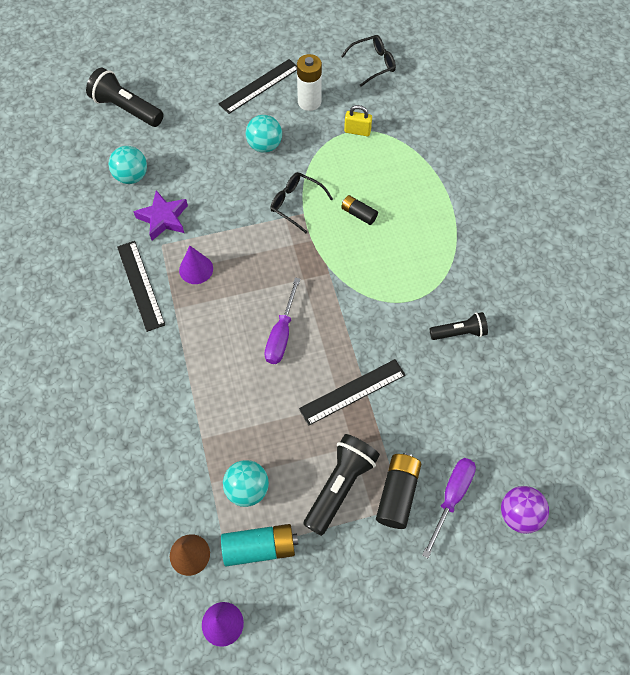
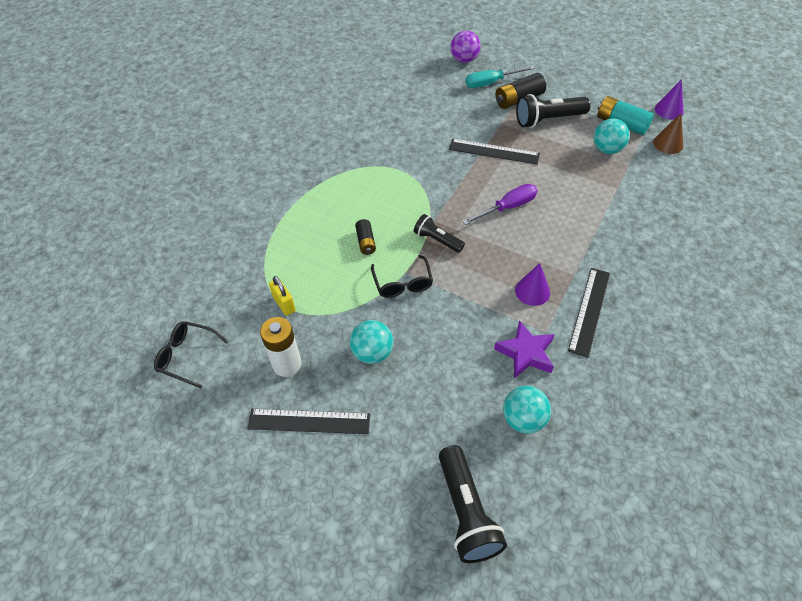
camera: 135 degrees left, 10 degrees down
purple screwdriver [422,458,476,558] -> turquoise screwdriver [465,66,535,88]
black flashlight [430,312,488,340] -> black flashlight moved to [414,214,465,253]

